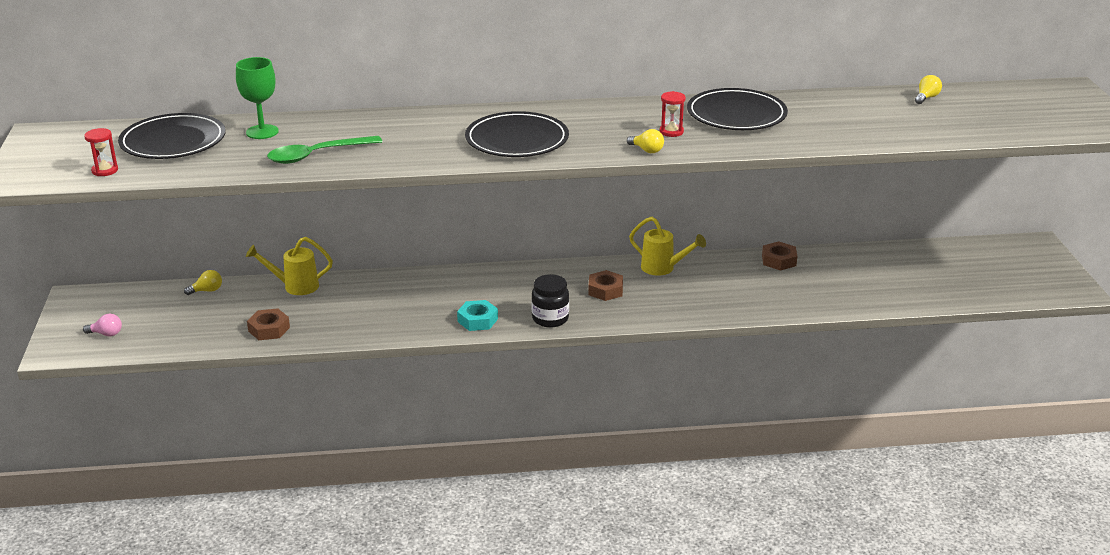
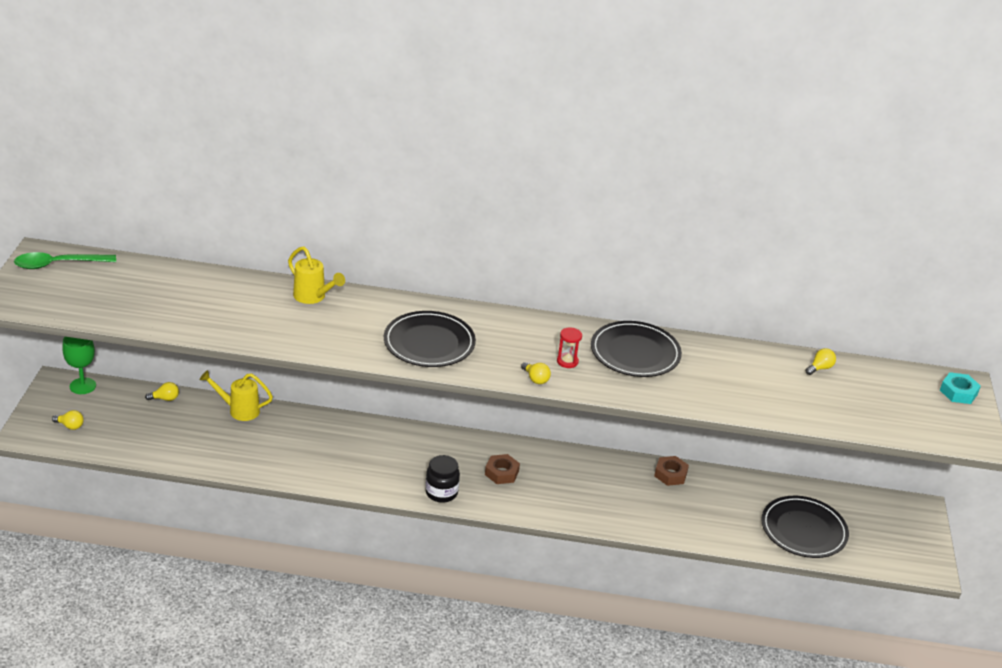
camera: 10 degrees right, 5 degrees up
pink light bulb [83,314,122,336] -> yellow light bulb [52,410,84,430]
red hourglass [84,128,118,176] -> none
black plate [118,113,226,159] -> black plate moved to [761,496,849,558]
green goblet [236,57,279,139] -> green goblet moved to [62,337,96,394]
brown nut [247,308,290,340] -> none
green spoon [267,136,382,164] -> green spoon moved to [14,252,116,269]
turquoise nut [457,300,498,331] -> turquoise nut moved to [940,372,981,404]
yellow watering can [629,217,706,276] -> yellow watering can moved to [288,246,345,304]

